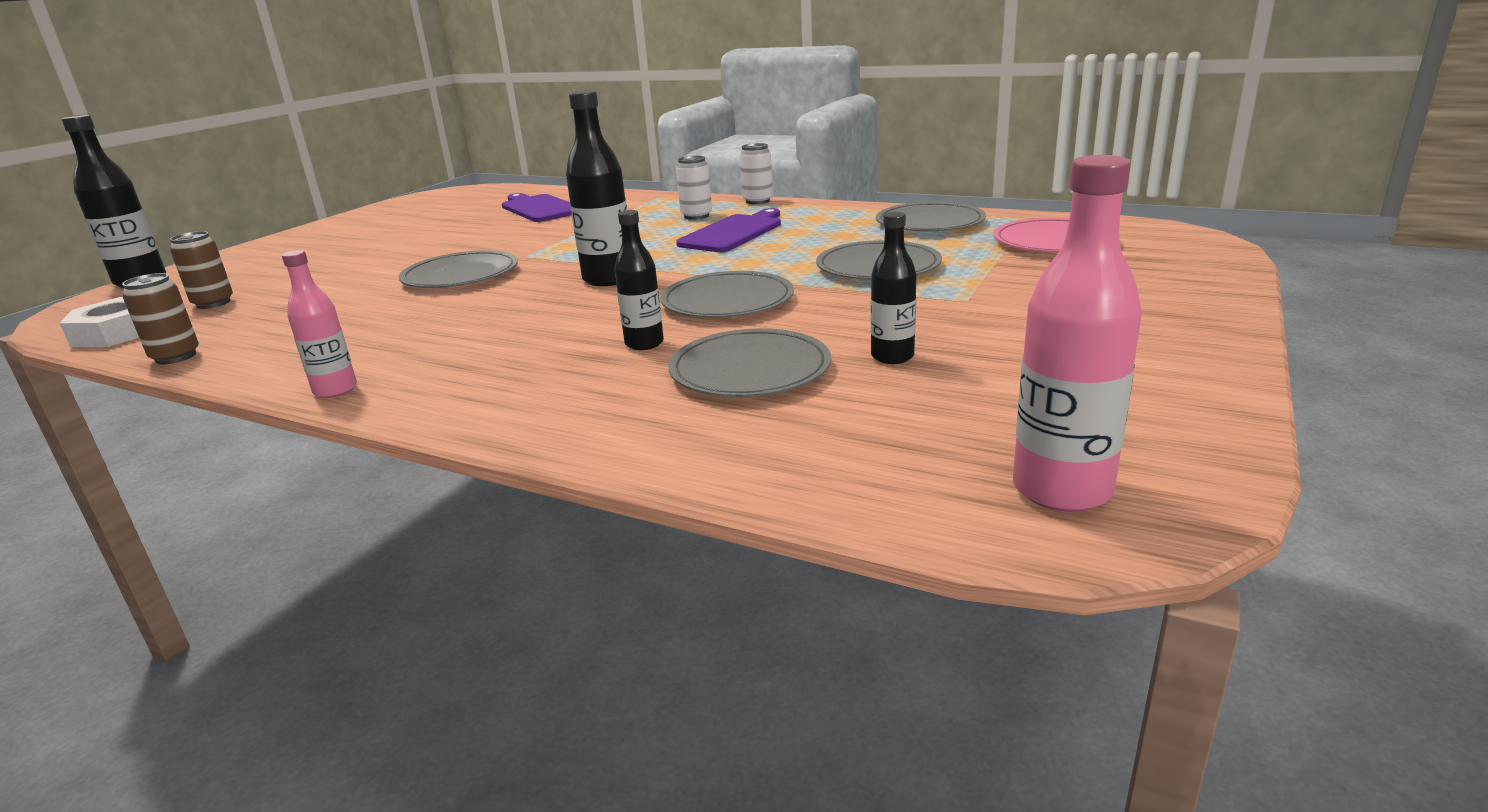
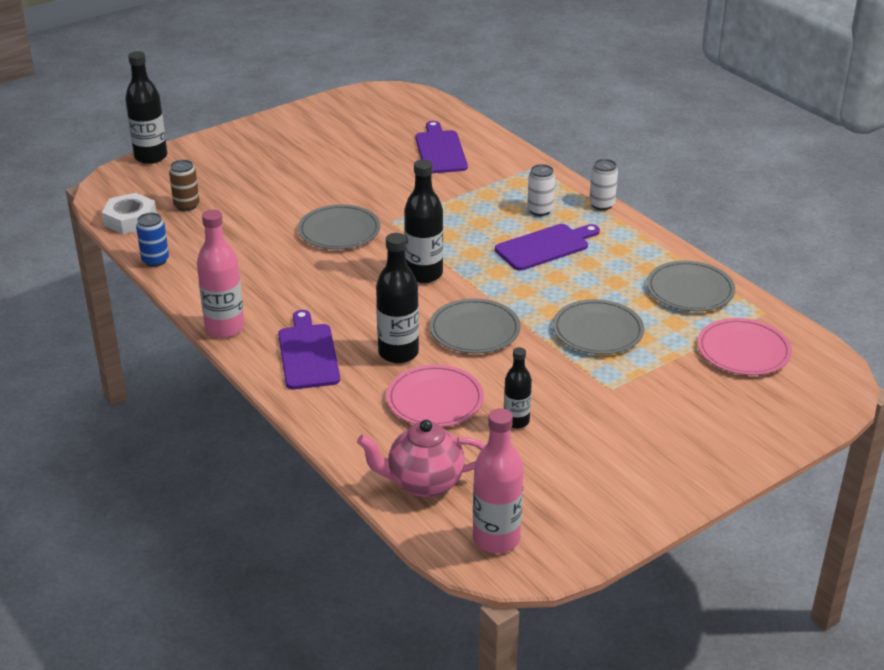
camera: 25 degrees right, 10 degrees up
brown can [122,273,199,364] -> blue can [136,213,169,267]
pink bottle [282,250,357,398] -> pink bottle [197,210,245,338], size x1.64
black bottle [614,210,664,350] -> black bottle [376,233,419,363], size x1.64
grey plate [668,328,831,397] -> pink plate [386,365,484,427]
none -> purple cutting board [278,310,340,389]
none -> pink teapot [357,420,485,498]

